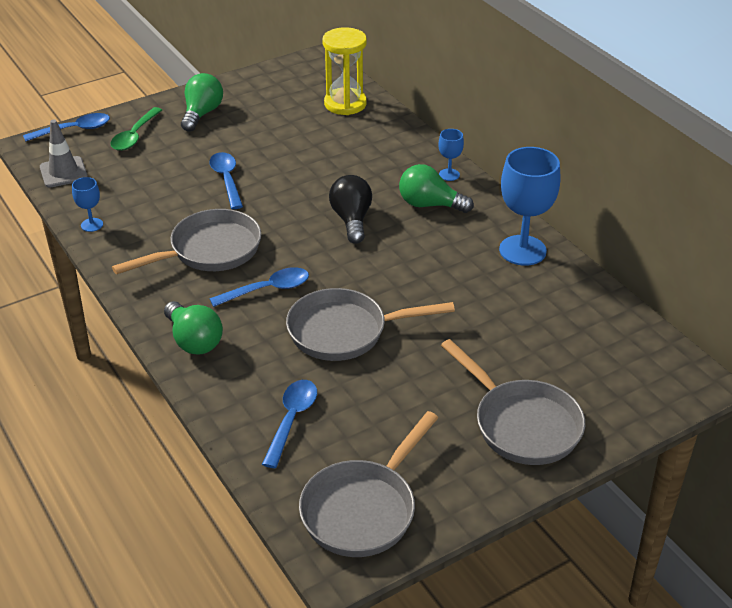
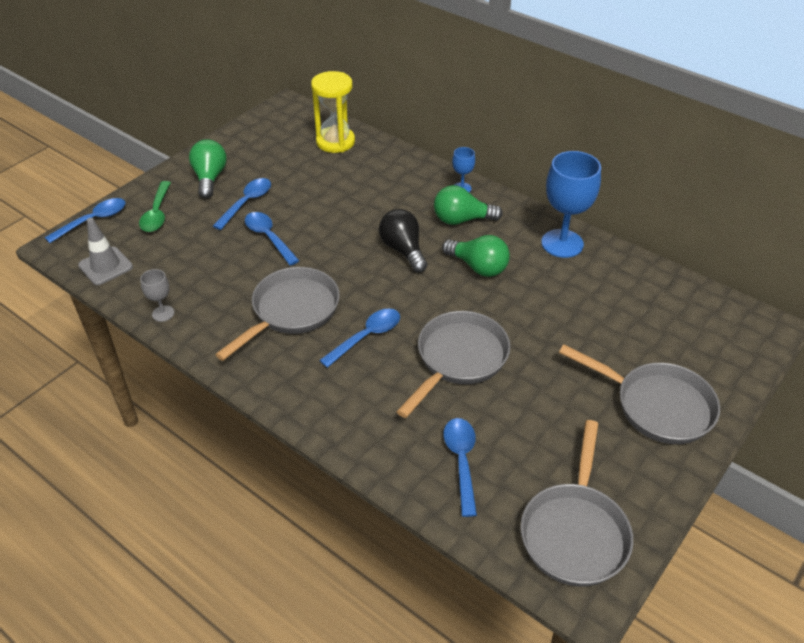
camera: 20 degrees left, 5 degrees up
blue goblet [72,177,103,232] -> grey goblet [140,269,174,322]
green light bulb [164,301,223,355] -> green light bulb moved to [442,235,510,277]
grey pan [286,288,455,361] -> grey pan turned 150 degrees clockwise [396,311,510,418]
none -> blue spoon [213,178,271,230]

